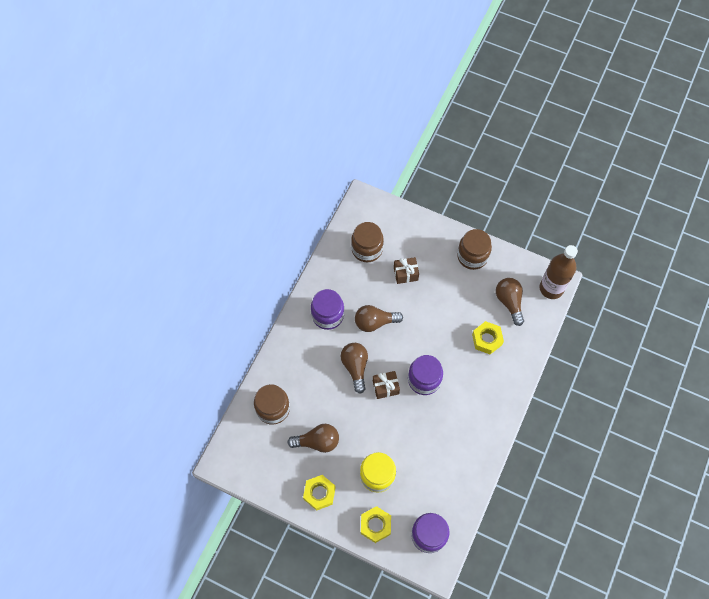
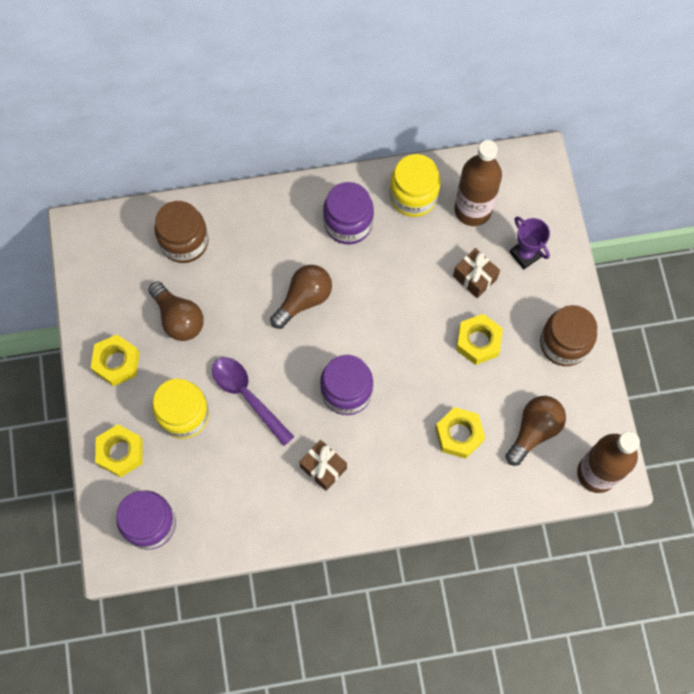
camera: 55 degrees right, 5 degrees up
brown jar [351,222,384,262] -> brown bottle [455,140,502,226]
brown light bulb [355,305,403,332] -> none
brown gift [373,371,400,399] -> brown gift moved to [299,440,347,491]
none -> purple spoon [212,357,294,446]
none -> yellow jar [390,154,441,217]
none -> yellow nut [456,314,503,365]
none -> purple trophy [510,217,550,269]

